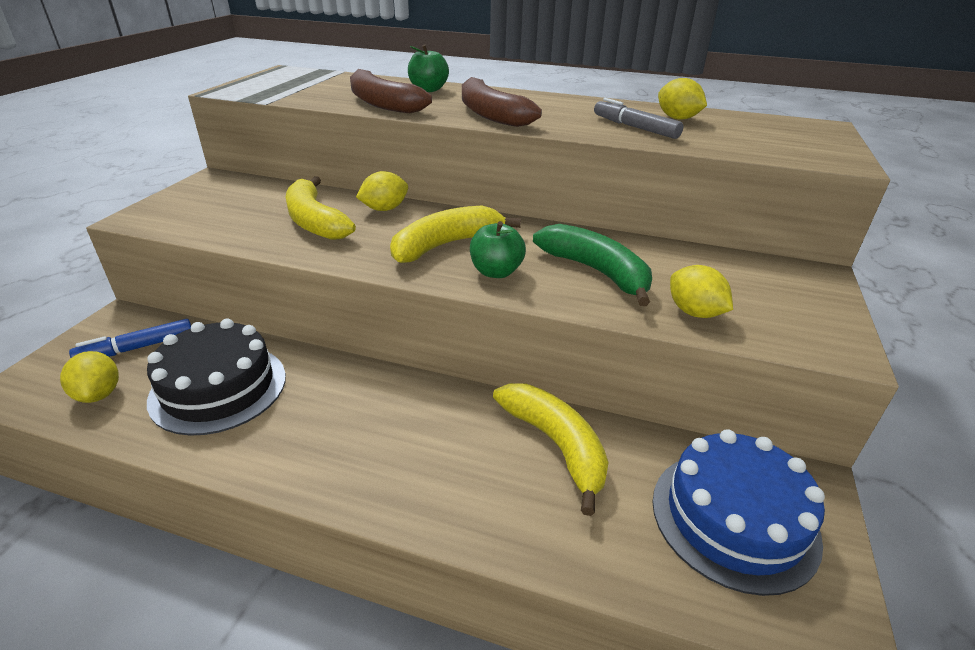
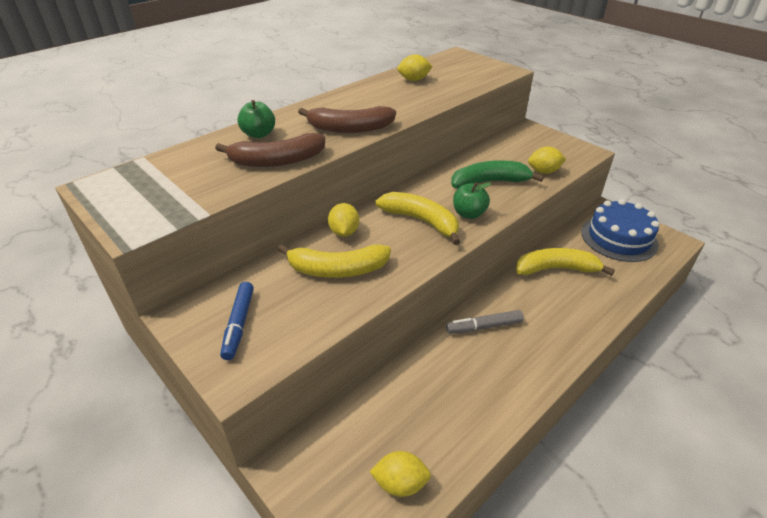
camera: 60 degrees left, 5 degrees up
blue marker [69,319,191,358] -> blue marker moved to [220,282,254,360]
black cake [147,318,286,436] -> none
yellow banana [390,206,521,263] -> yellow banana turned 135 degrees clockwise [375,192,460,245]
grey marker [594,98,684,139] -> grey marker moved to [446,310,524,334]

